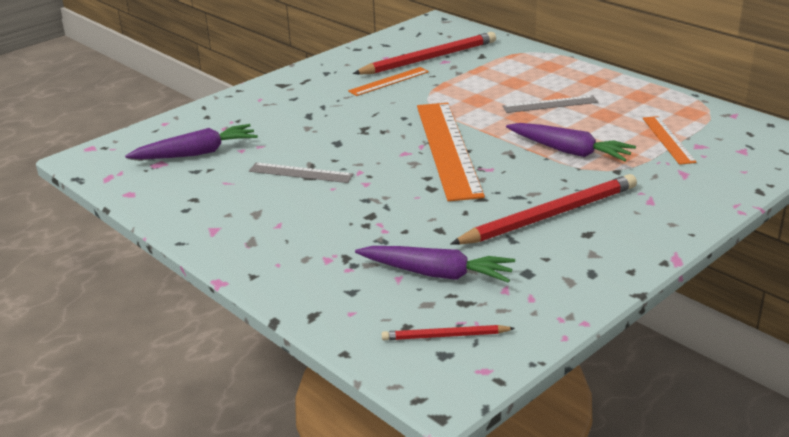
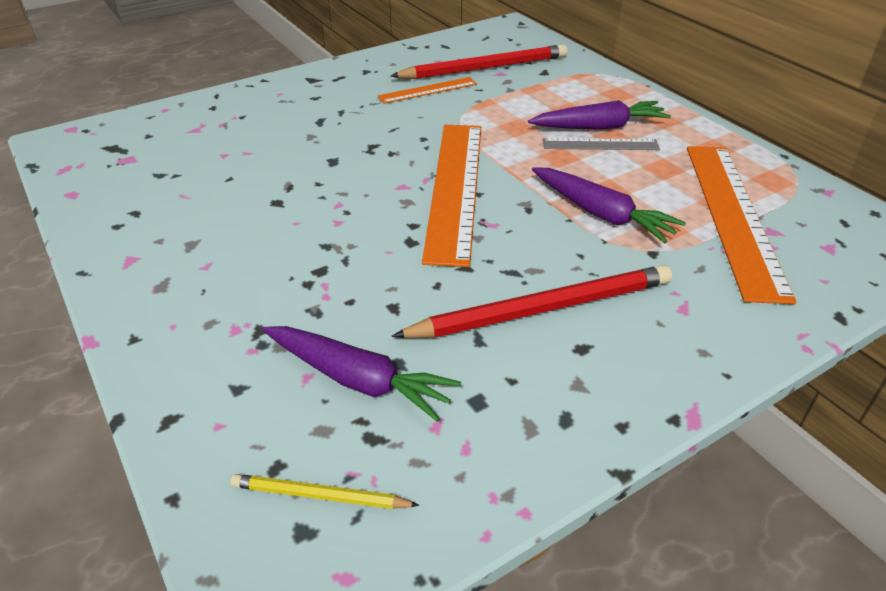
camera: 10 degrees right, 10 degrees up
purple carrot [125,124,258,159] -> purple carrot moved to [528,100,671,130]
grey ruler [249,162,354,183] -> none
red pencil [382,325,515,340] -> yellow pencil [230,474,419,509]
orange ruler [643,116,697,165] -> orange ruler [687,146,796,304], size x2.00

